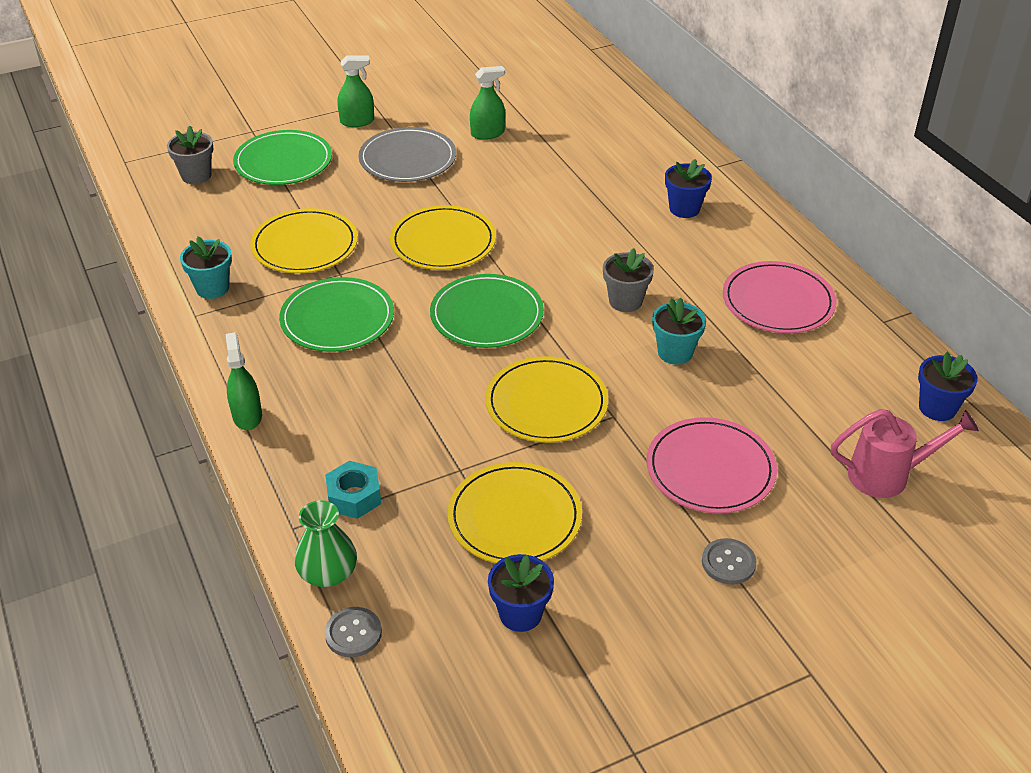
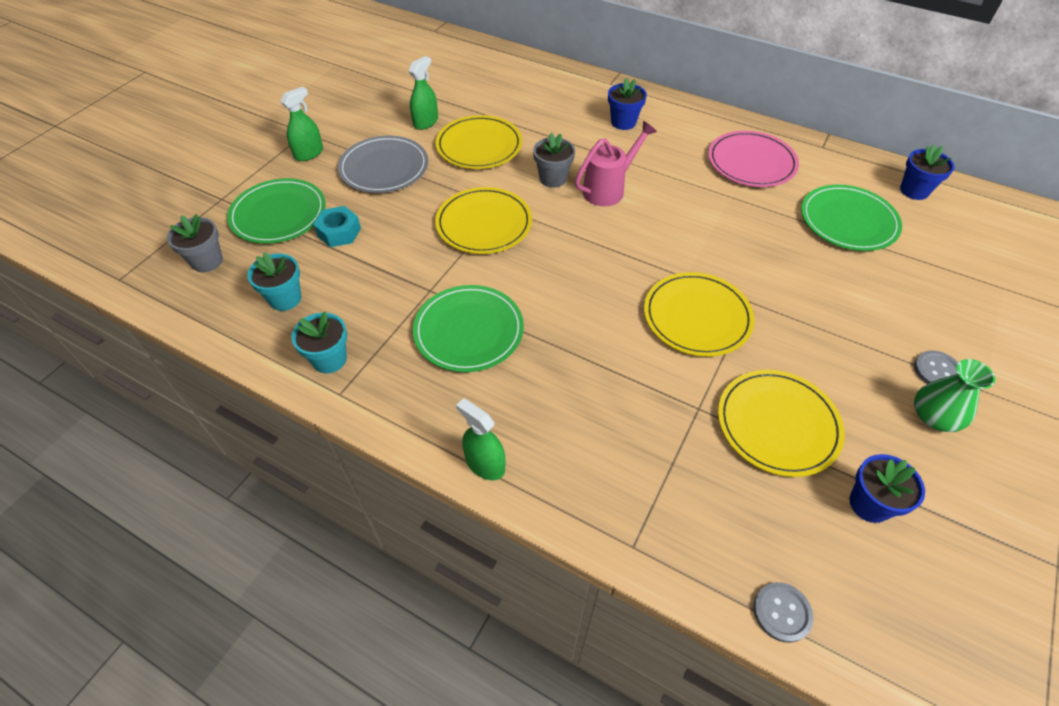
camera: 35 degrees left, 10 degrees up
yellow plate [250,208,358,273] -> yellow plate moved to [436,115,522,169]
green vase [295,500,357,587] -> green vase moved to [914,359,995,432]
turquoise nut [325,461,381,519] -> turquoise nut moved to [313,206,361,247]
green plate [430,274,544,348] -> green plate moved to [801,184,902,251]
grey flower pot [603,248,654,312] -> grey flower pot moved to [533,133,575,188]
pink plate [647,417,777,514] -> none
turquoise flower pot [652,297,706,365] -> turquoise flower pot moved to [247,252,301,311]
pink watering can [831,409,979,498] -> pink watering can moved to [575,121,657,206]

